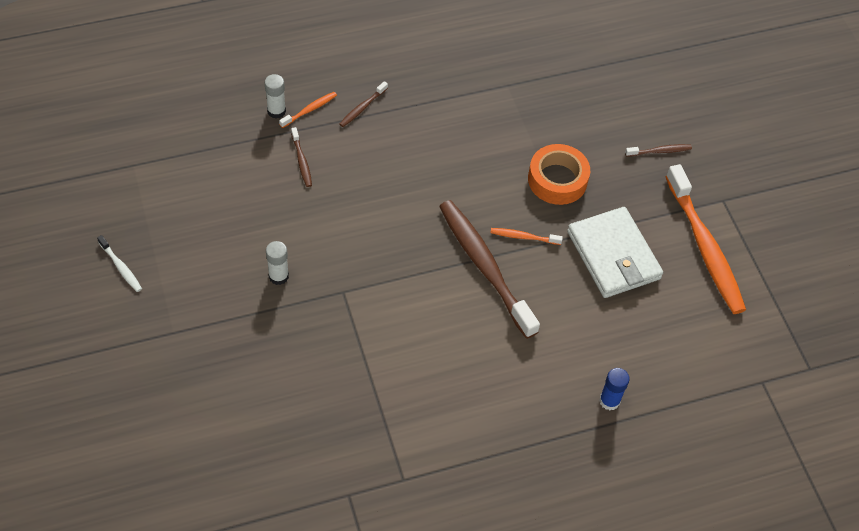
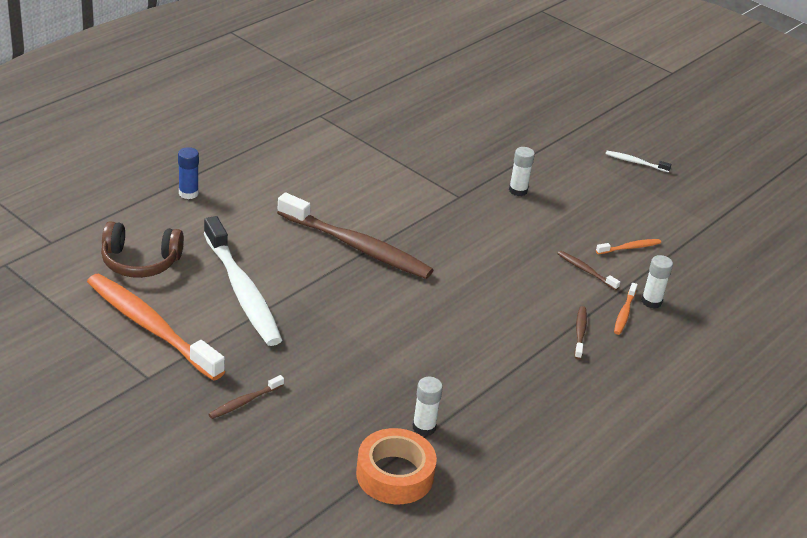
camera: 150 degrees right, 20 degrees down
orange toothbrush [490,228,563,245] -> orange toothbrush moved to [596,239,661,254]
orange tape [528,144,590,205] -> orange tape moved to [356,428,437,504]
white wallet [567,207,663,298] -> white toothbrush [204,216,282,346]
none -> brown headphones [101,221,184,278]
none -> white glue stick [413,377,443,436]

